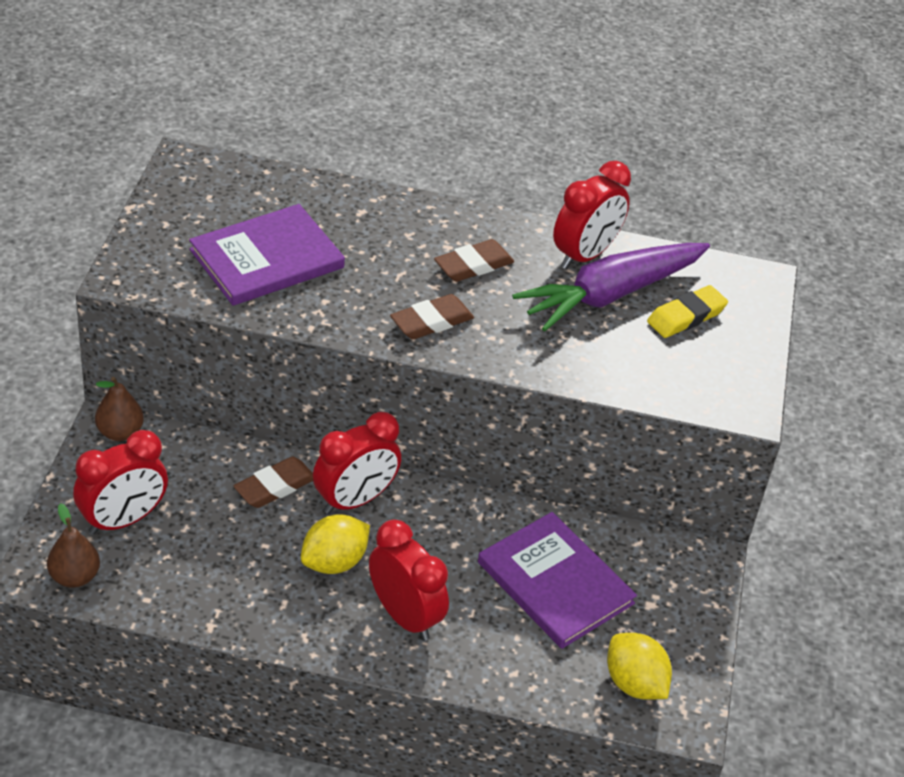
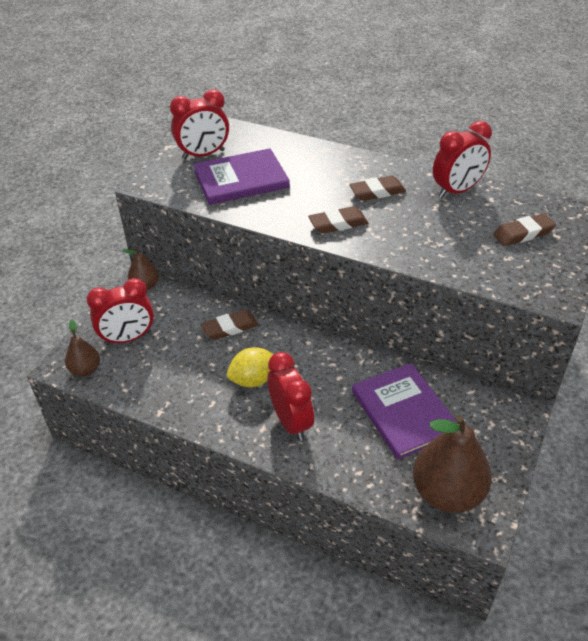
camera: 20 degrees right, 0 degrees up
red clock [313,412,401,514] -> red clock moved to [170,89,229,160]
purple carrot [512,243,710,331] -> none
yellow lemon [607,633,672,700] -> brown pear [413,415,492,513]
yellow eraser [647,285,728,338] -> brown eraser [493,213,556,246]

